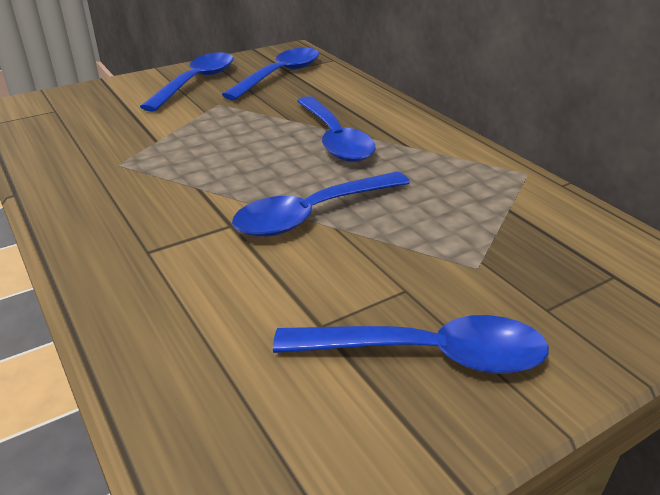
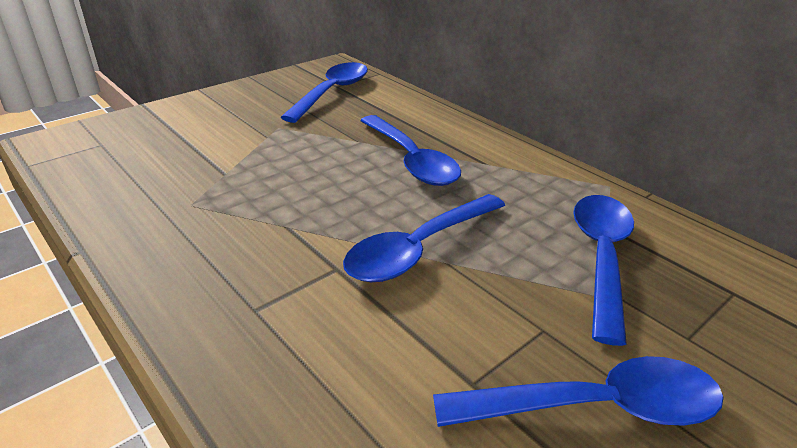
camera: 10 degrees left, 0 degrees up
blue spoon [140,52,233,112] -> blue spoon moved to [573,195,634,346]

